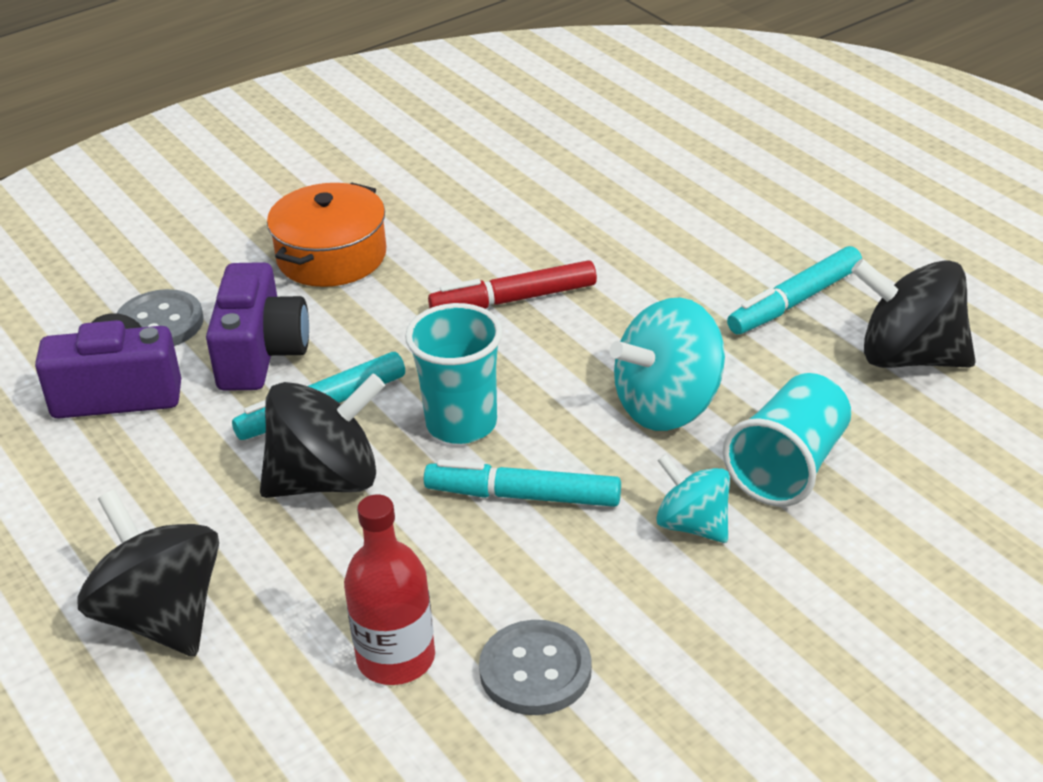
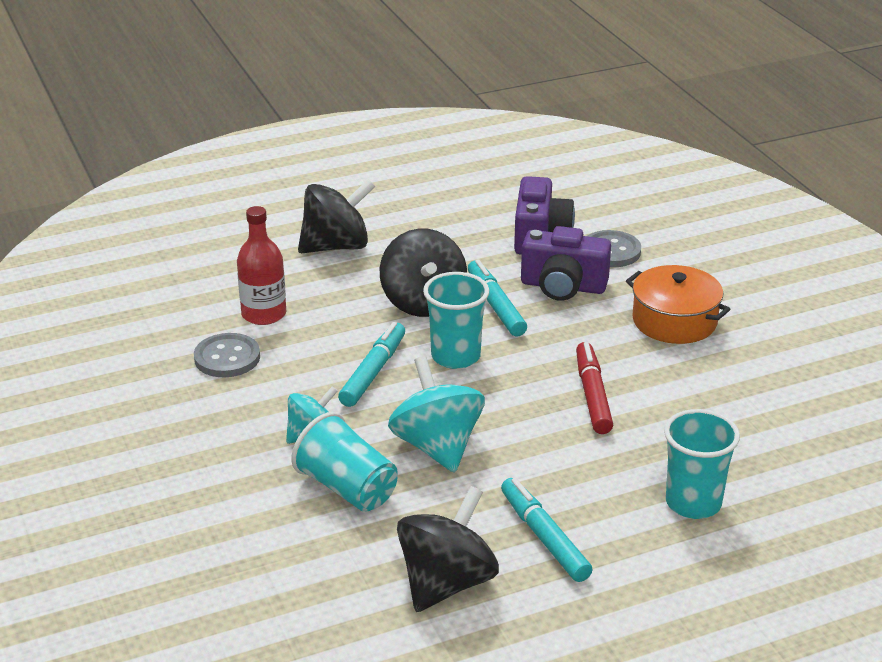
camera: 100 degrees right, 5 degrees down
none -> turquoise cup [664,409,740,519]

